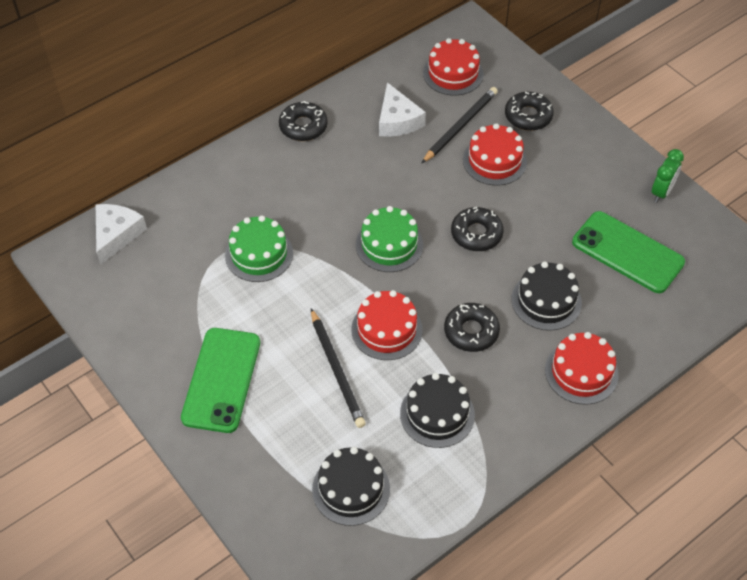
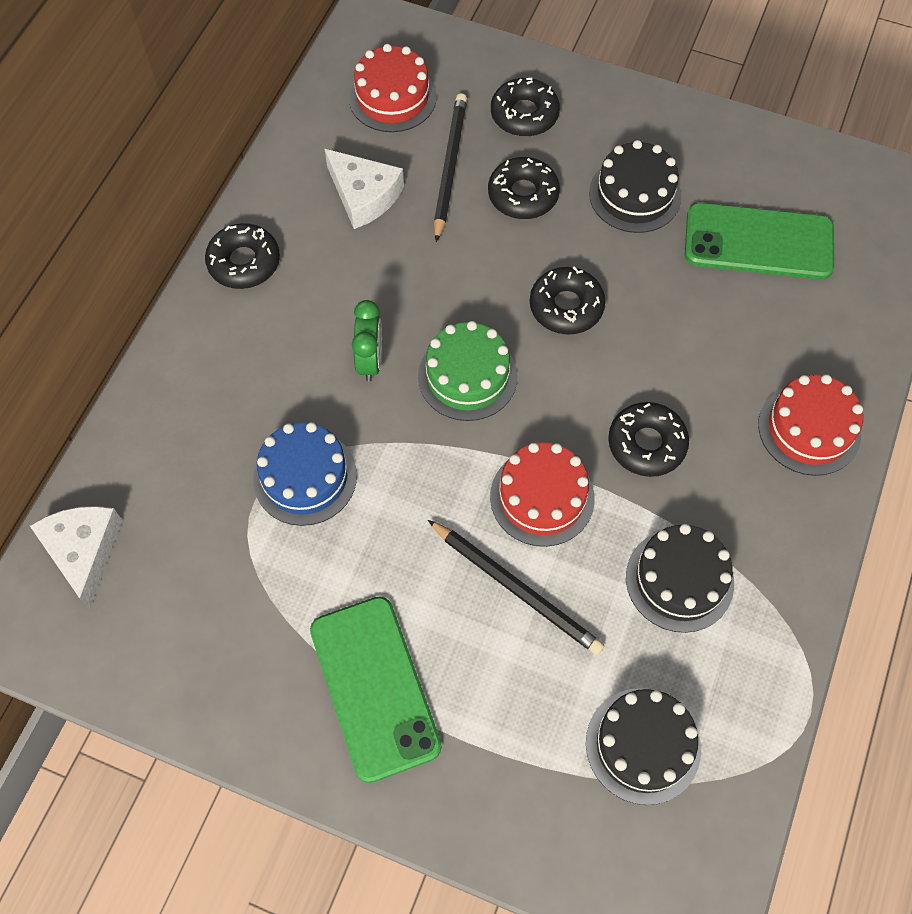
camera: 30 degrees left, 10 degrees up
green cake [225,216,293,282] -> blue cake [253,422,357,526]
red cake [463,124,527,186] -> black donut [488,157,560,219]
black cake [511,261,582,331] -> black cake moved to [589,140,681,233]
green clock [652,149,684,203] -> green clock moved to [352,300,382,382]

